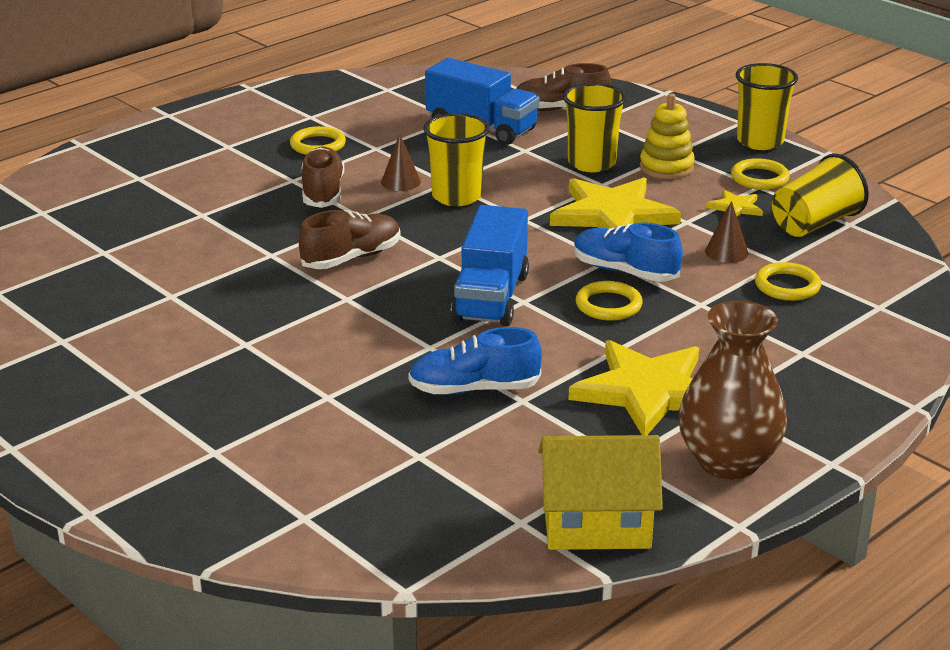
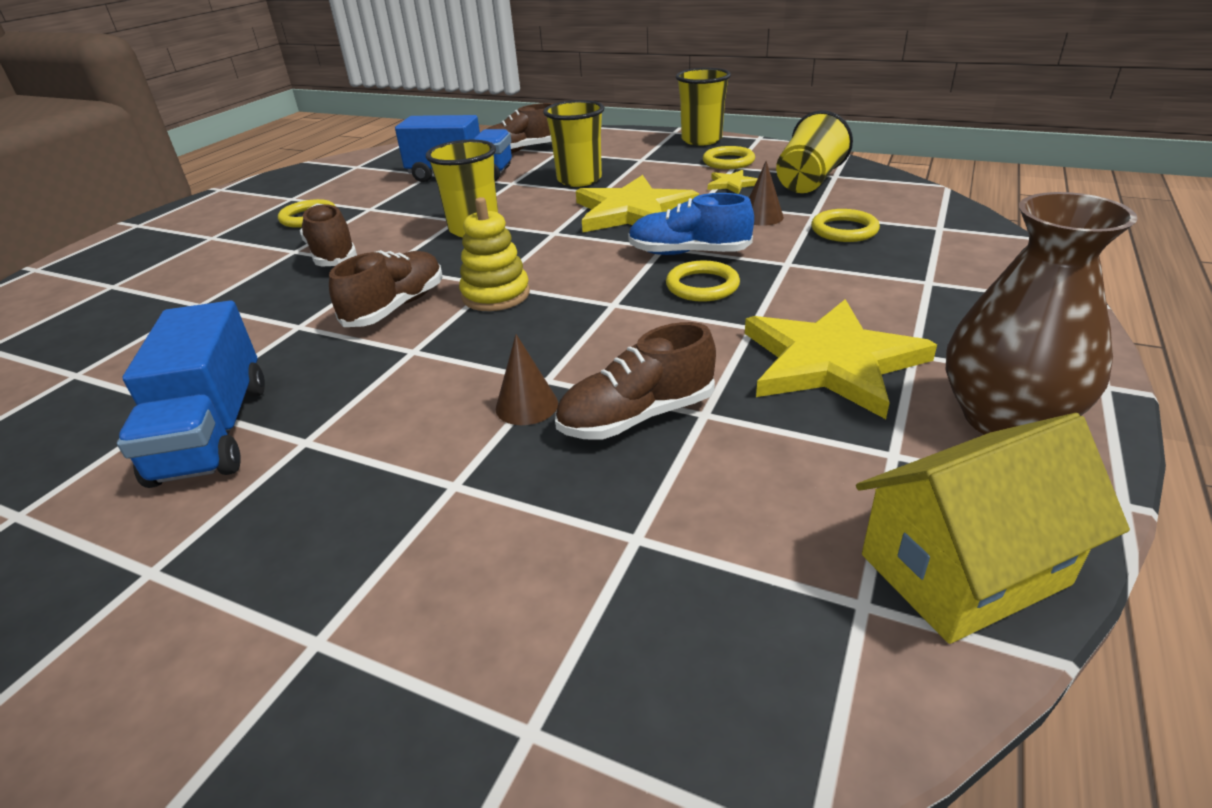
camera: 20 degrees left, 5 degrees up
brown cone [381,133,421,191] -> brown cone moved to [496,334,558,425]
blue shoe [408,327,542,395] -> brown shoe [555,322,716,440]
blue truck [451,205,529,327] -> blue truck moved to [117,301,265,488]
yellow stacking toy [640,93,695,179] -> yellow stacking toy moved to [459,197,530,311]

